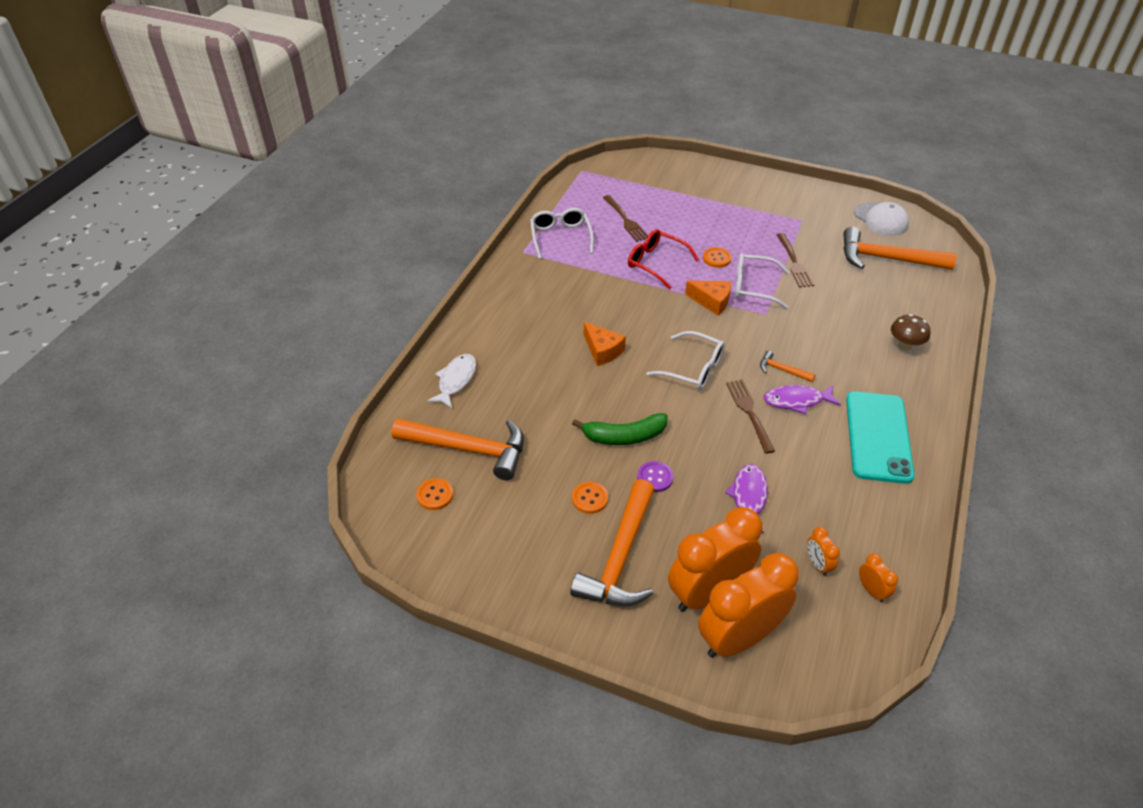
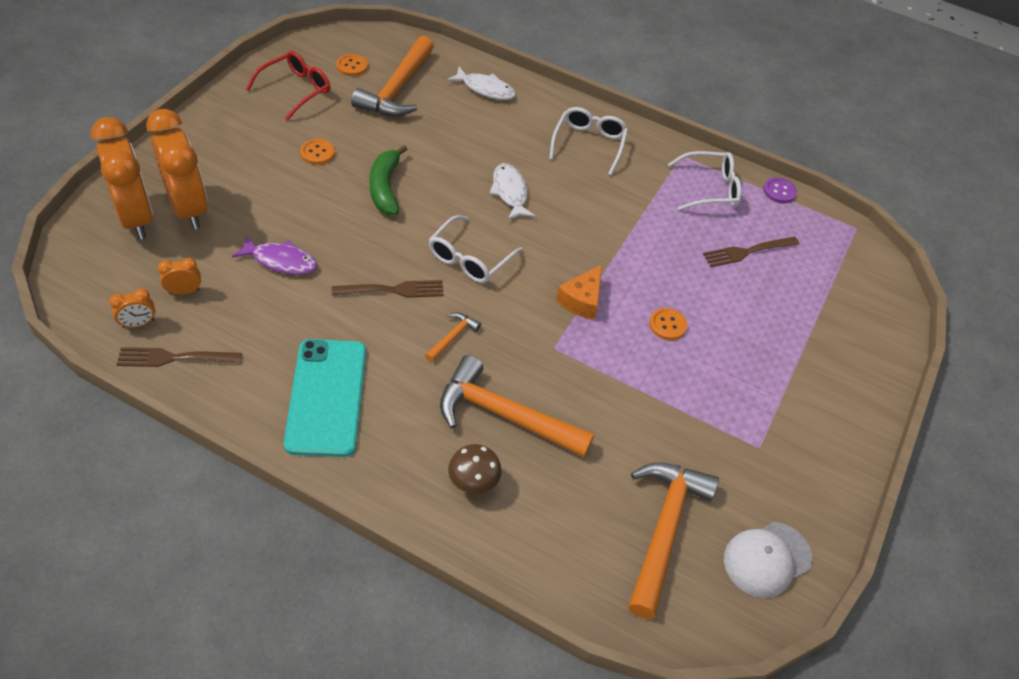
camera: 90 degrees right, 5 degrees up
orange hammer [570,479,655,606] -> orange hammer moved to [440,355,594,457]
orange cheese [584,322,626,366] -> white fish [489,163,535,220]
red glasses [628,229,699,290] -> red glasses moved to [246,51,330,121]
purple button [637,461,673,492] -> purple button moved to [763,177,797,203]
white glasses [735,253,789,309] -> white glasses moved to [549,107,628,175]
purple fish [764,385,841,414] -> none
brown fork [777,233,814,288] -> brown fork moved to [117,347,242,367]
turquoise phone [846,391,915,484] -> turquoise phone turned 75 degrees clockwise [284,339,366,457]

